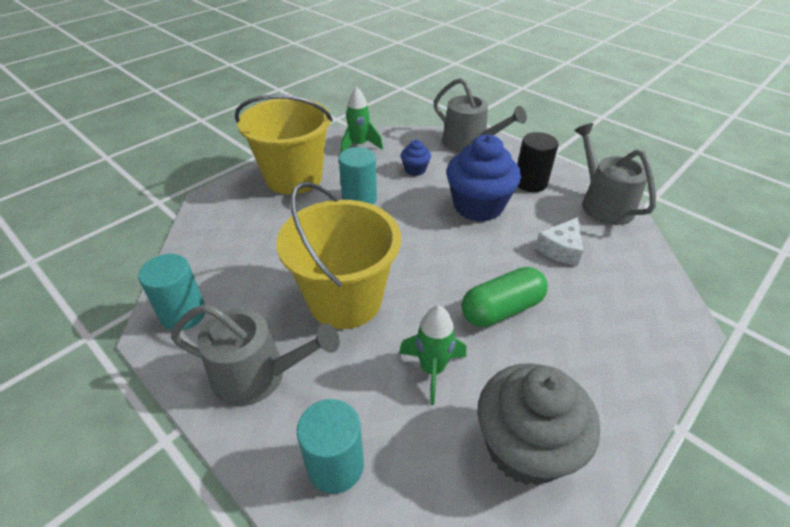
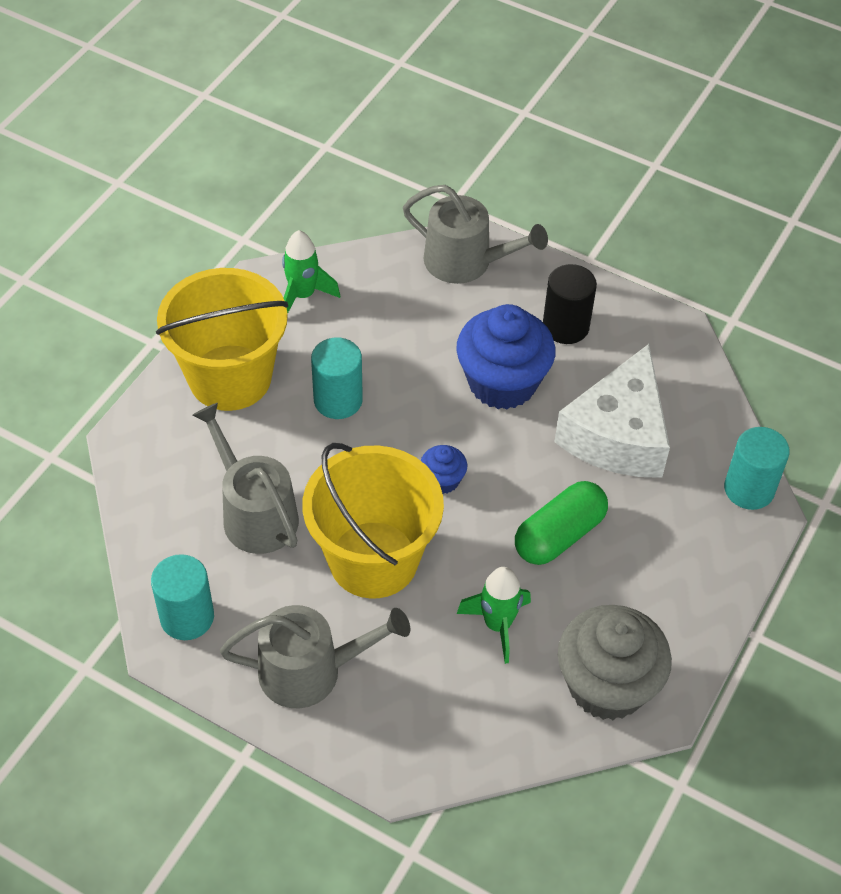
camera: 15 degrees left, 10 degrees up
turquoise cylinder [297,399,364,494] -> turquoise cylinder moved to [724,427,790,510]
blue cupcake [401,140,431,176] -> blue cupcake moved to [421,445,467,494]
white cheese [535,217,583,266] -> white cheese [555,344,670,478], size x1.96
grey watering can [574,123,656,225] -> grey watering can moved to [192,403,299,554]

